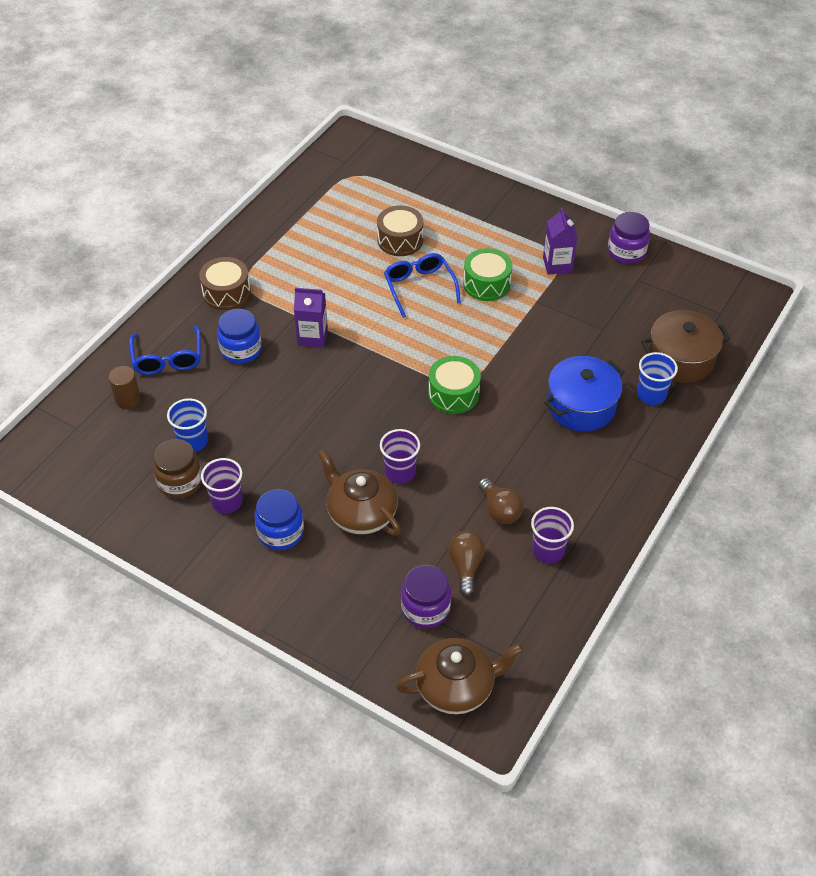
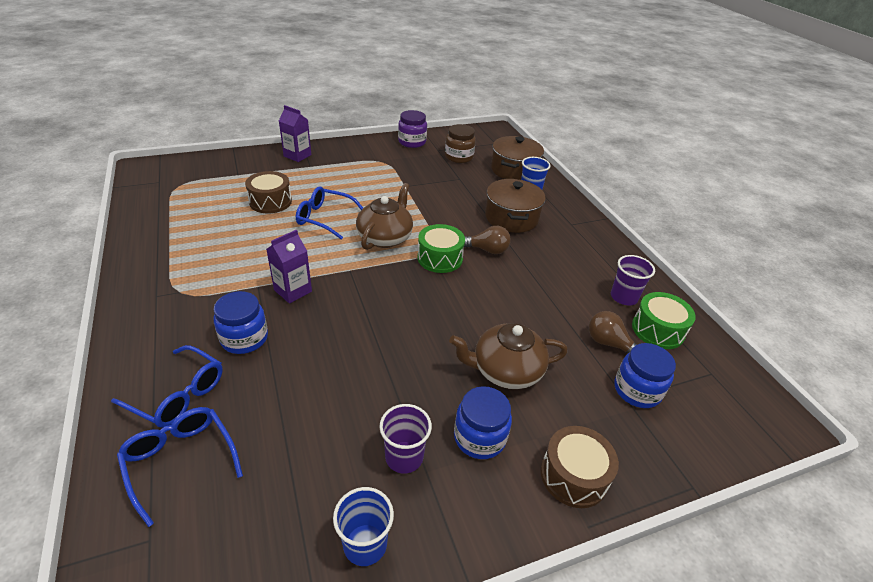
camera: 55 degrees left, 10 degrees down
brown cylinder [109,366,141,409] -> blue glasses [117,407,243,527]
brown jar [153,439,202,498] -> brown jar moved to [445,124,476,163]
blue cup [167,398,208,452] -> blue cup moved to [333,487,394,566]
brown drum [199,257,251,310] -> brown drum moved to [541,426,619,508]
purple cup [380,429,420,484] -> none
brown teapot [396,638,524,714] -> brown teapot moved to [356,183,413,250]
purple jar [401,565,451,628] -> blue jar [615,343,676,408]
green drum [463,248,512,301] -> green drum moved to [632,292,696,349]
brown light bulb [478,478,524,524] -> brown light bulb moved to [464,226,511,254]
purple carton [543,208,578,275] -> purple carton moved to [279,105,311,162]
blue pot [544,356,624,432] -> brown pot [485,179,546,233]

